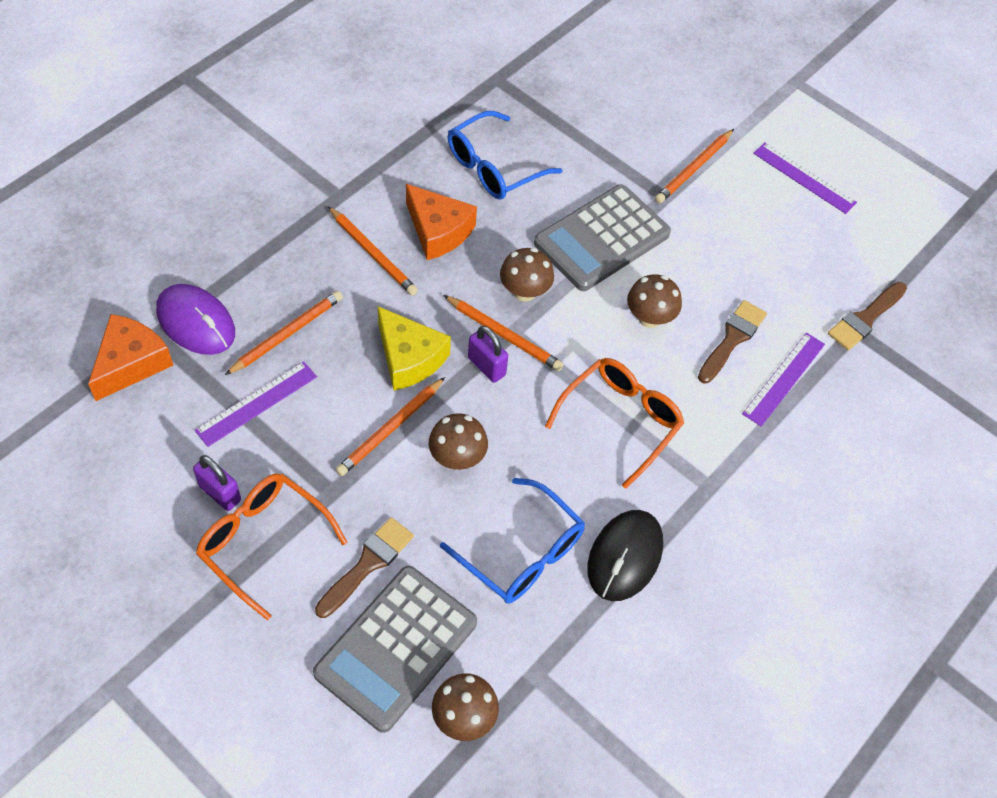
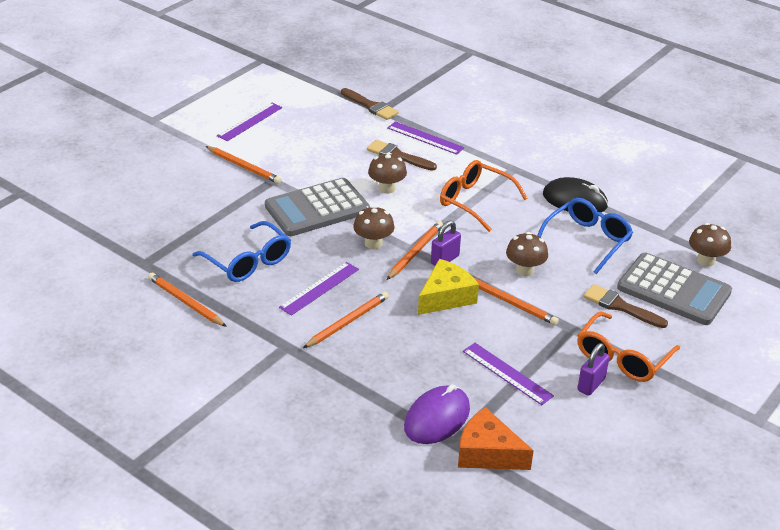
camera: 90 degrees left, 20 degrees down
orange pencil [225,291,343,375] -> orange pencil moved to [148,272,227,327]
orange cheese [406,184,477,260] -> purple ruler [279,262,359,316]
grey calculator [534,184,671,291] -> grey calculator turned 105 degrees clockwise [265,178,370,236]

